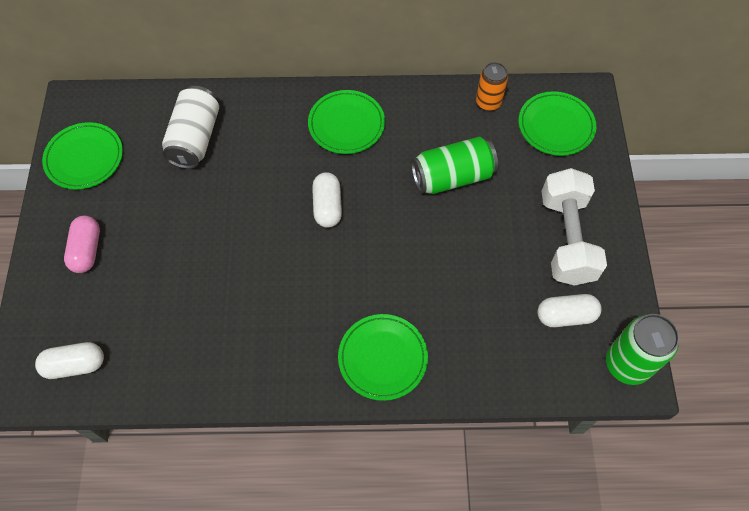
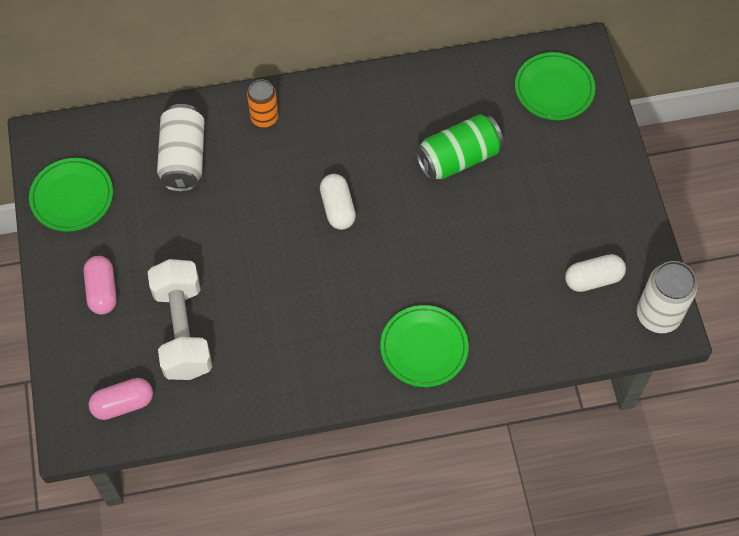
camera: 10 degrees left, 0 degrees up
white capsule [35,342,104,379] -> pink capsule [89,378,153,420]
green plate [308,90,385,154] -> none
orange can [476,62,508,111] -> orange can moved to [247,79,278,127]
white dumbbell [542,168,607,286] -> white dumbbell moved to [148,259,212,380]
green can [606,314,679,385] -> white can [637,261,697,333]

